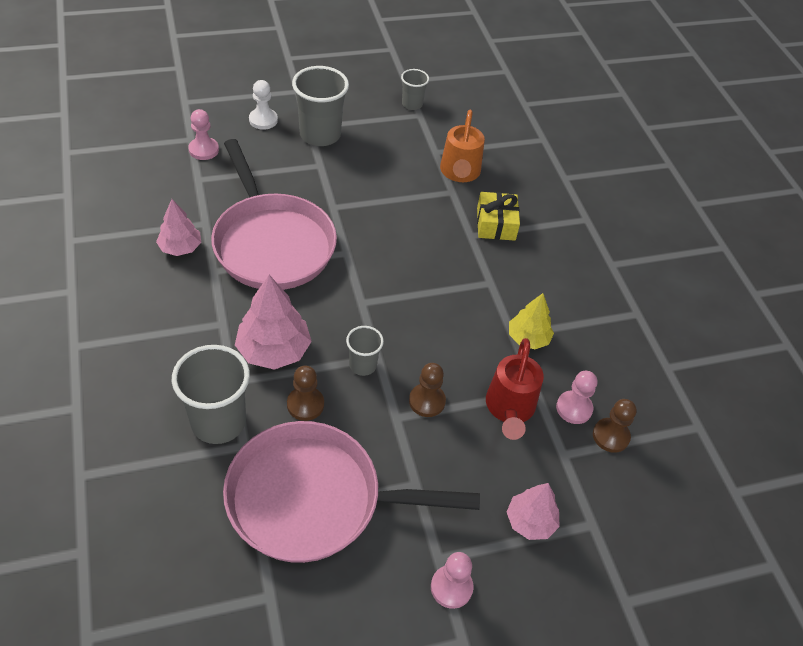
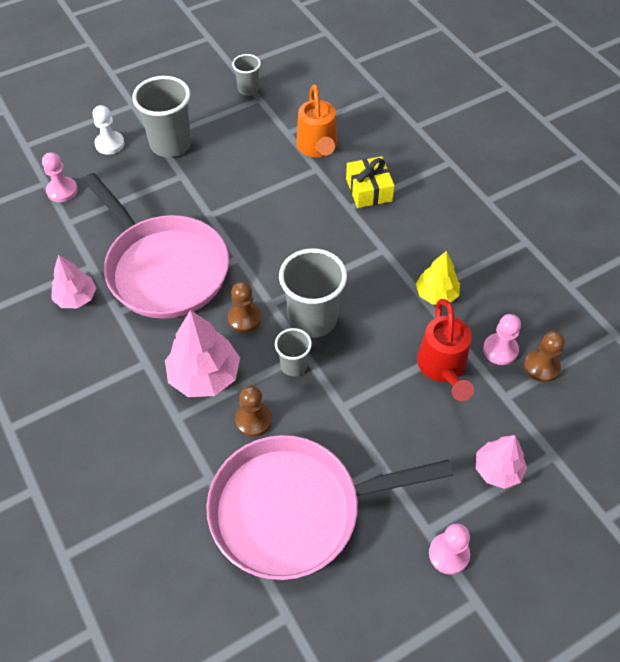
camera: 10 degrees left, 5 degrees up
grey cup [172,345,250,444] -> grey cup moved to [279,248,347,338]
brown pawn [409,363,446,417] -> brown pawn moved to [228,282,262,333]

